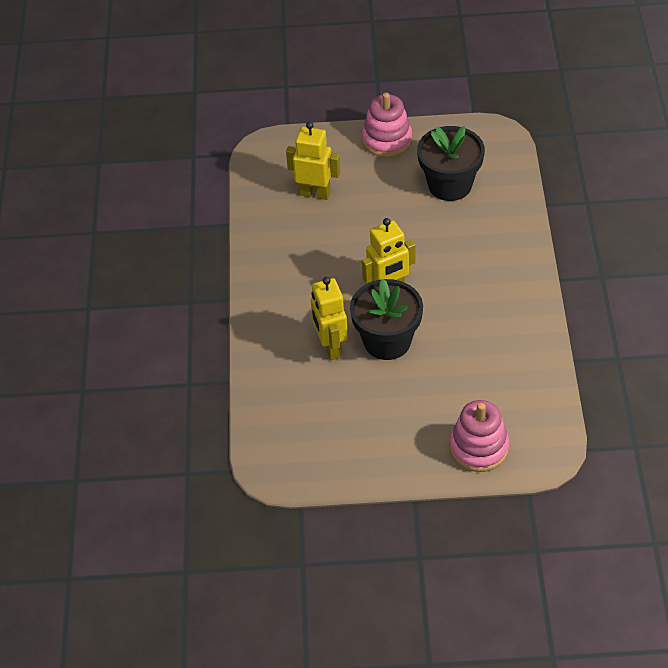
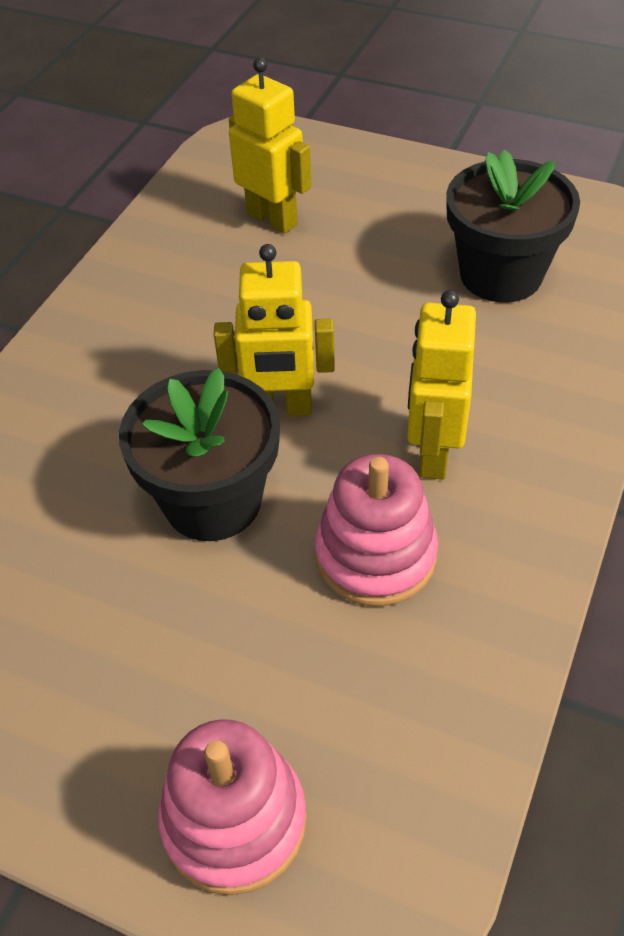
camera: 25 degrees right, 0 degrees up
yellow robot [311,277,348,360] -> yellow robot moved to [407,290,476,480]
pink stacking toy [362,93,412,157] -> pink stacking toy moved to [315,454,438,606]

